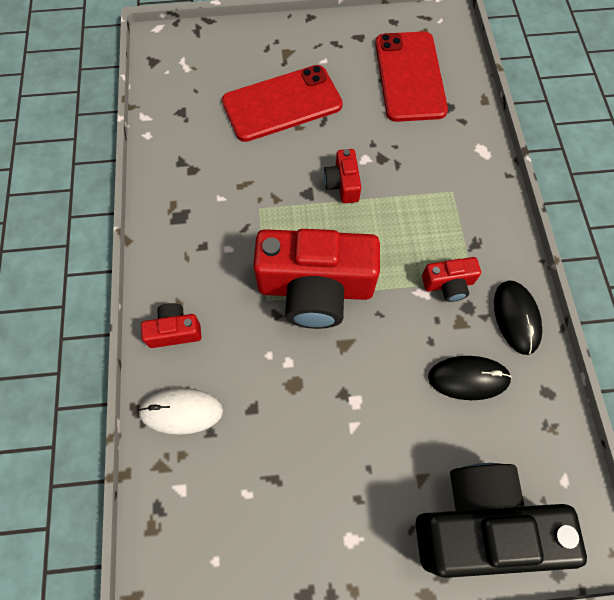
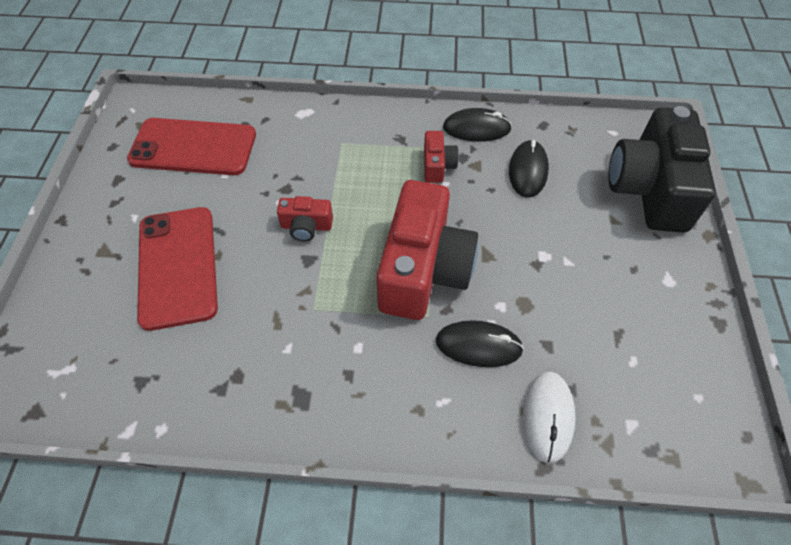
camera: 80 degrees left, 10 degrees down
red camera [141,303,201,348] -> none
none -> black mouse [436,320,524,367]

